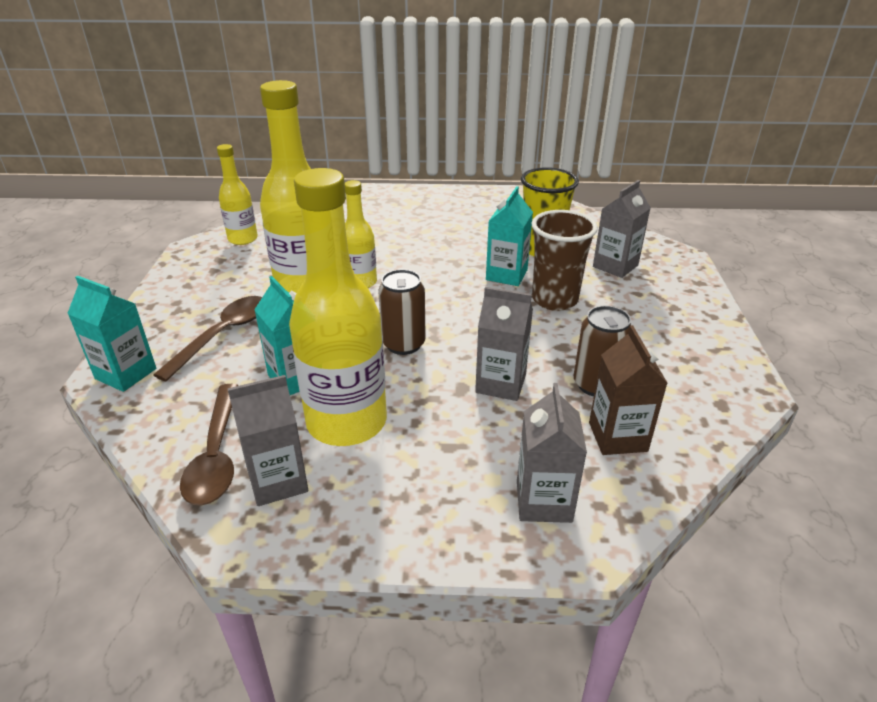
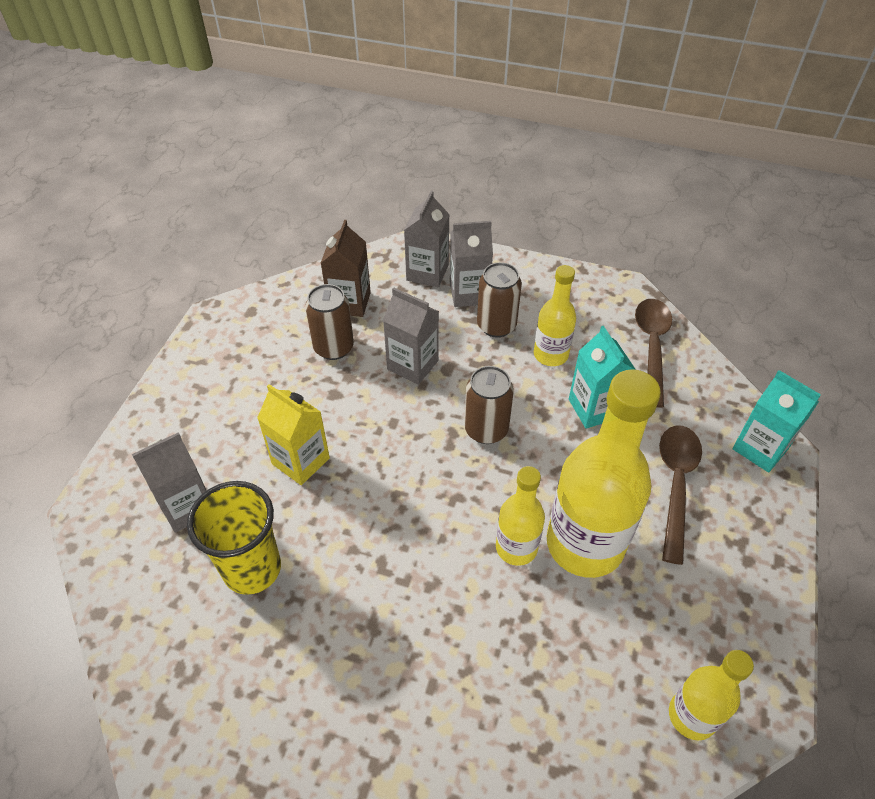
camera: 165 degrees left, 15 degrees up
brown spoon [153,296,262,381] -> brown spoon turned 150 degrees clockwise [659,426,702,565]
grey carton [228,375,308,506] -> grey carton moved to [450,221,493,307]
yellow bottle [289,168,387,446] -> yellow bottle [534,265,576,366], size x0.54
turquoise carton [486,186,533,286] -> none
brown cup [532,210,598,311] -> yellow carton [257,384,330,485]
none -> brown can [477,262,522,338]

